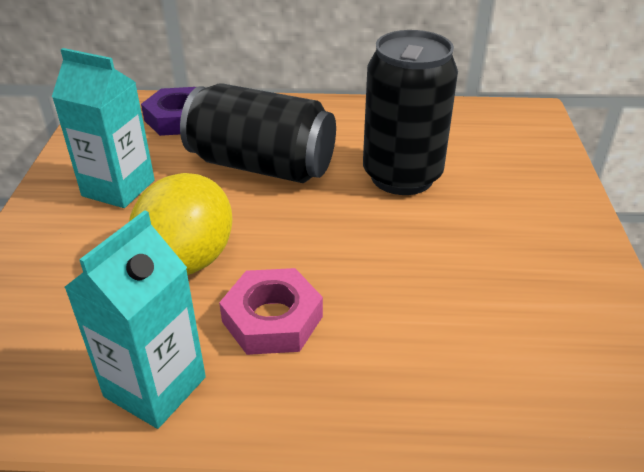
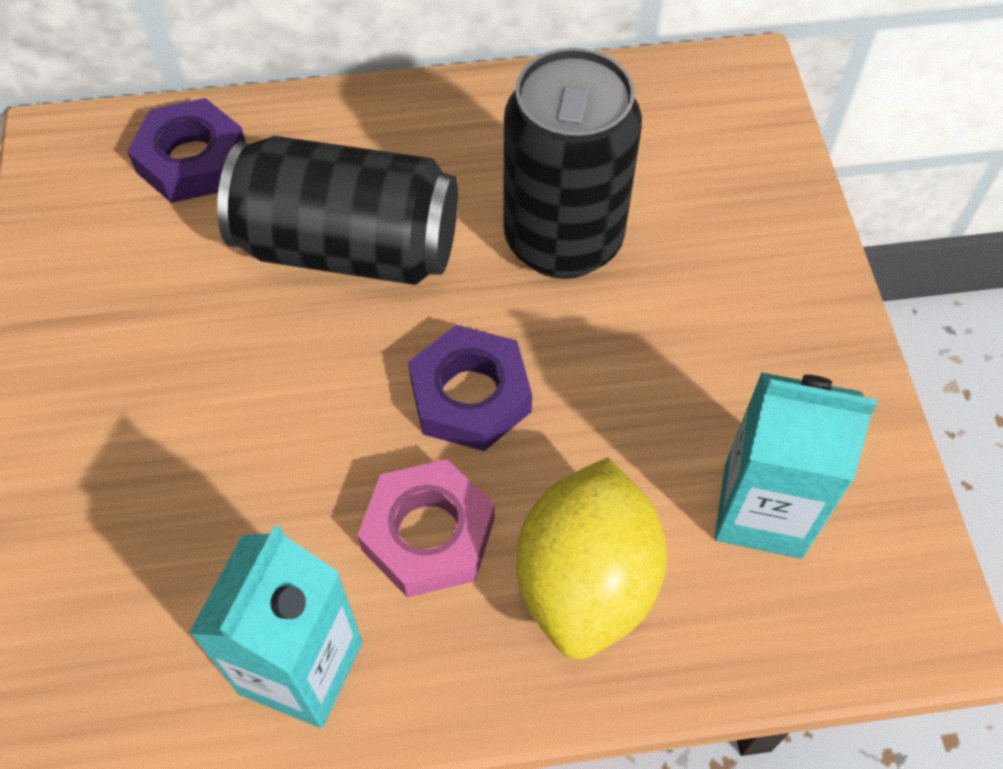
camera: 10 degrees left, 20 degrees up
turquoise carton [52,48,155,208] -> turquoise carton moved to [715,372,877,559]
yellow lemon [129,173,232,275] -> yellow lemon moved to [516,458,667,659]
none -> purple nut [408,325,532,451]

